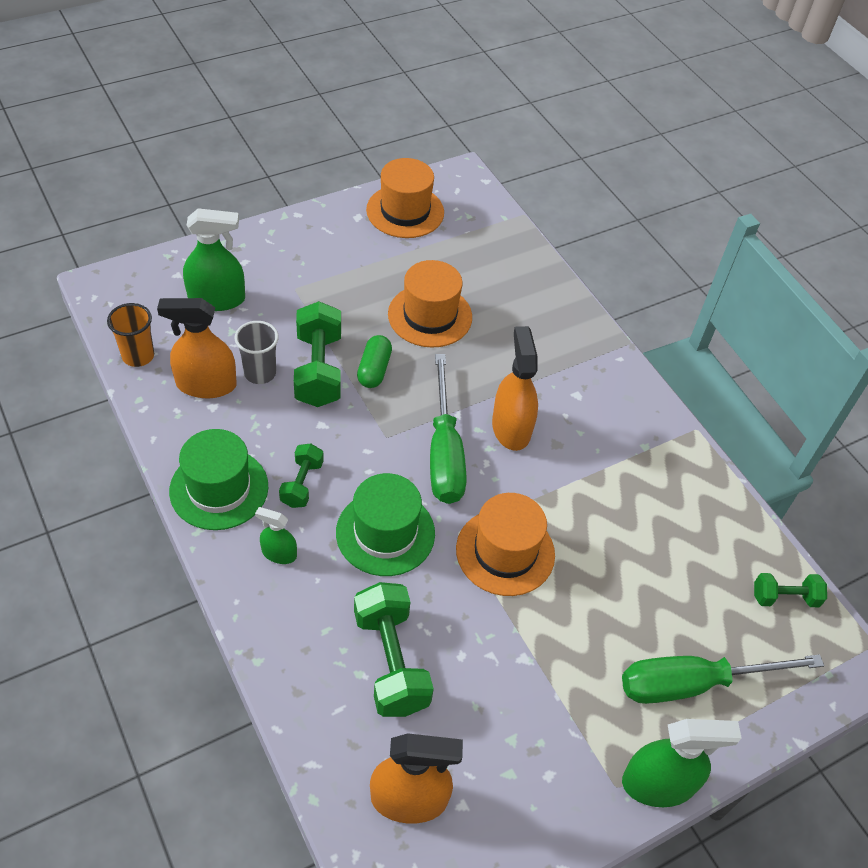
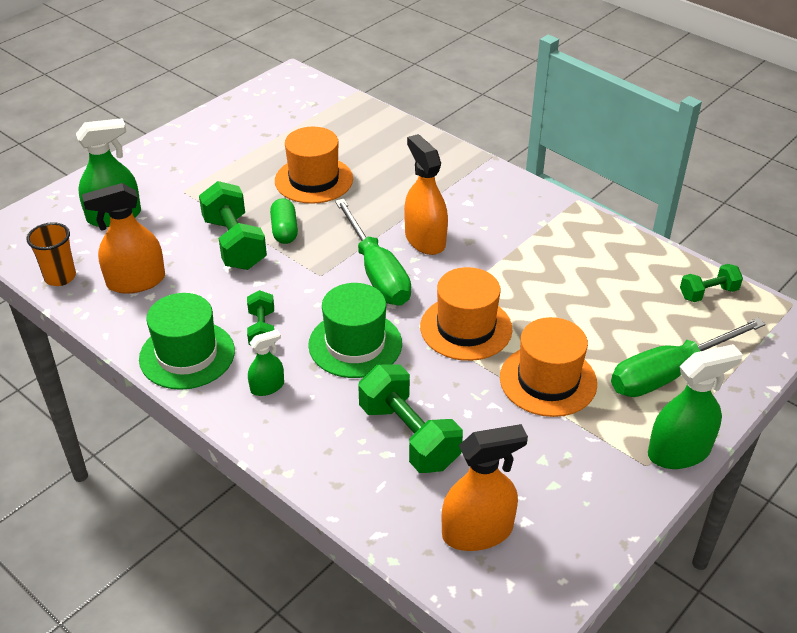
camera: 15 degrees left, 10 degrees down
grey cup [235,321,279,384] -> none
green spray bottle [255,507,297,564] -> green spray bottle turned 150 degrees clockwise [248,330,284,396]
orange hat [366,158,444,238] -> orange hat moved to [500,317,597,417]

